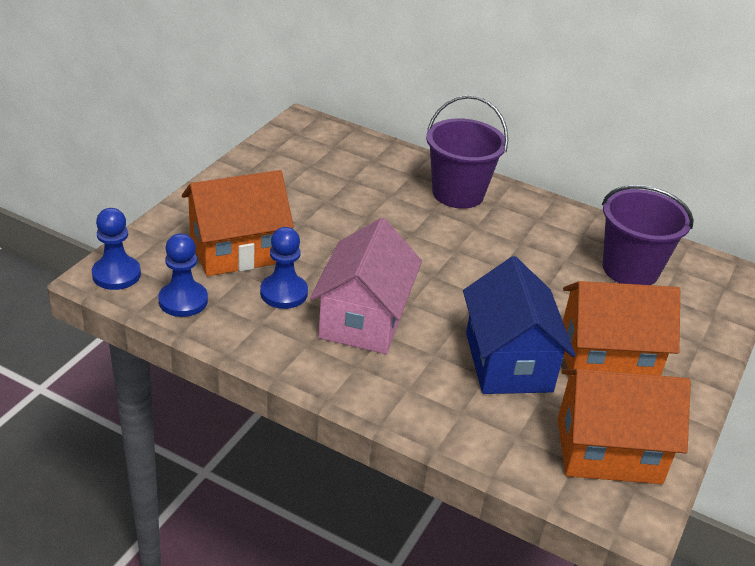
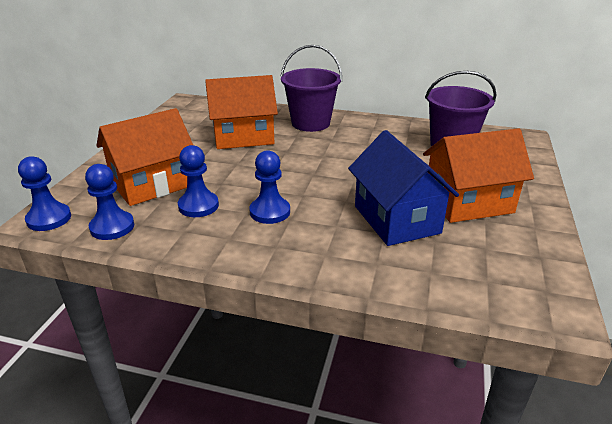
camera: 10 degrees left, 5 degrees down
pink house [310,218,422,354] -> blue pawn [249,150,290,224]
orange house [558,369,691,484] -> orange house moved to [205,75,278,149]

